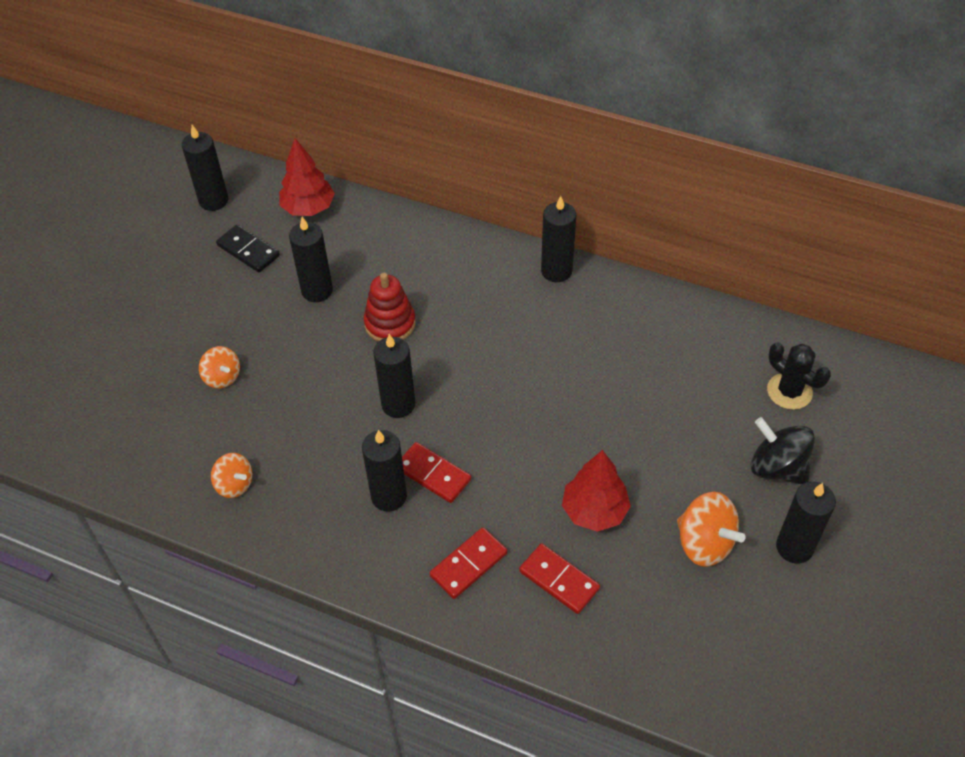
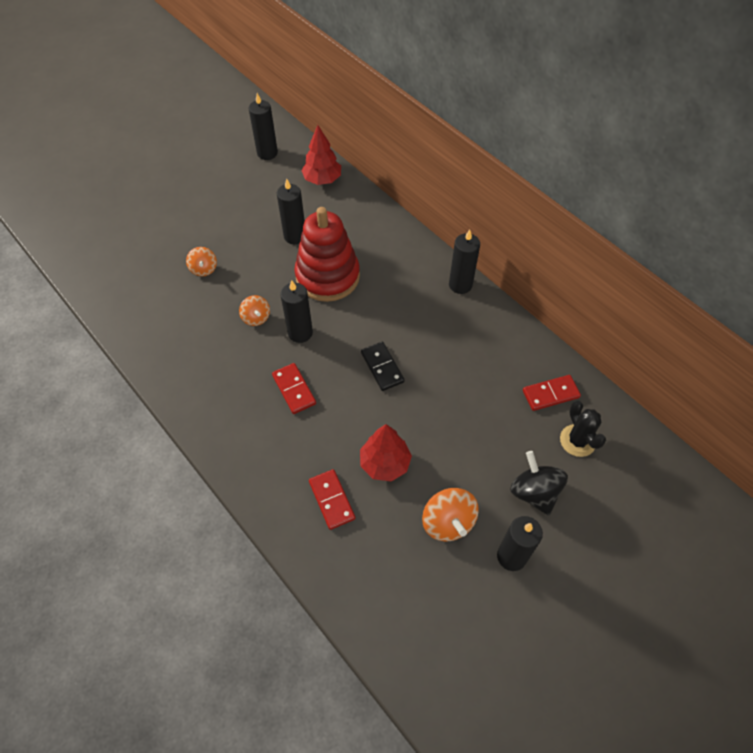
camera: 25 degrees right, 5 degrees up
orange spinning top [211,453,252,498] -> orange spinning top moved to [239,295,270,326]
black domino [216,224,280,273] -> black domino moved to [361,342,405,391]
black candle [362,430,407,512] -> none
red stacking toy [364,273,416,342] -> red stacking toy [294,207,360,302], size x1.72
red domino [430,527,507,599] -> red domino moved to [523,375,581,411]

